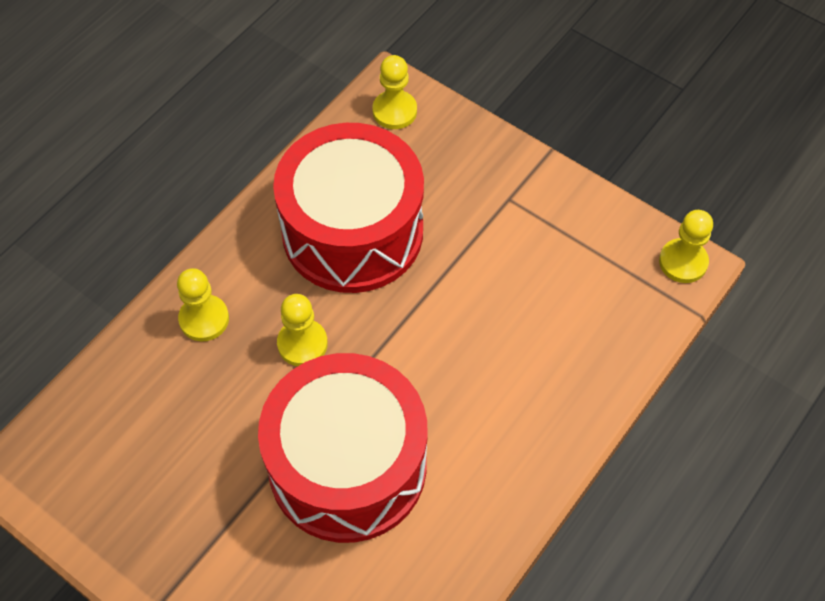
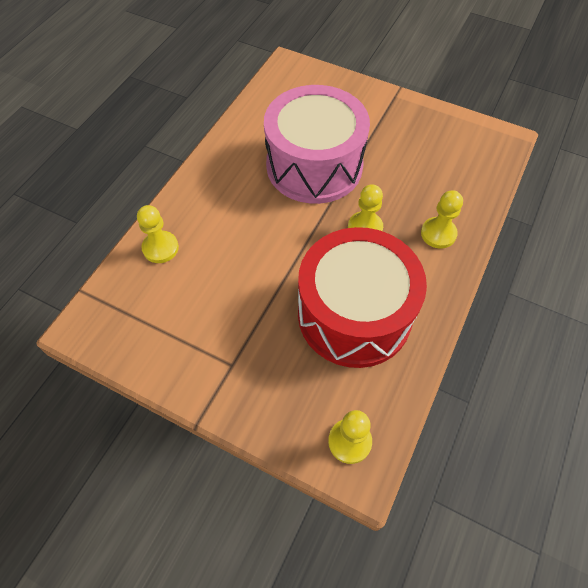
camera: 170 degrees right, 0 degrees up
red drum [258,353,427,543] -> pink drum [264,85,370,204]
yellow pawn [659,210,713,283] -> yellow pawn moved to [137,205,179,263]

